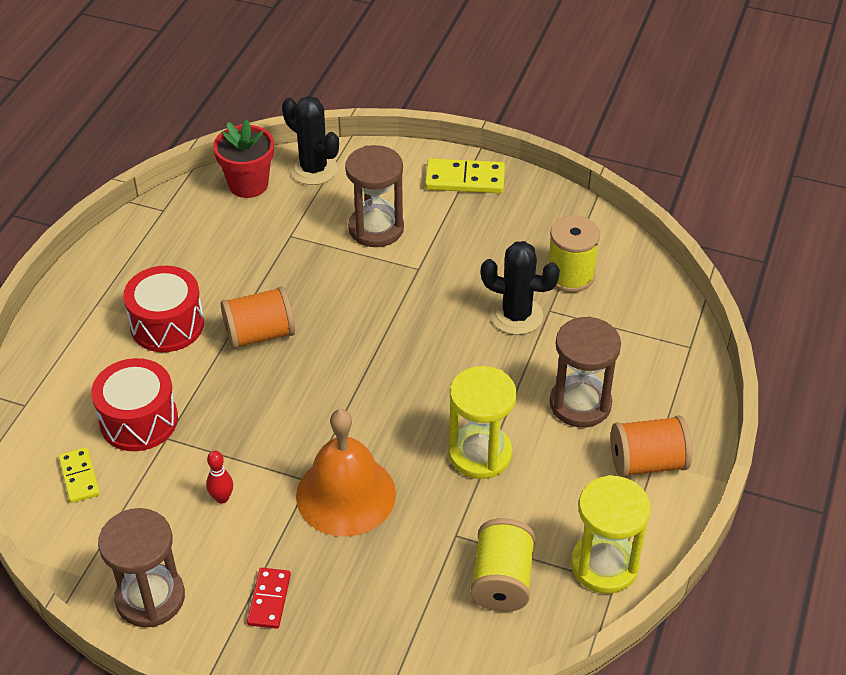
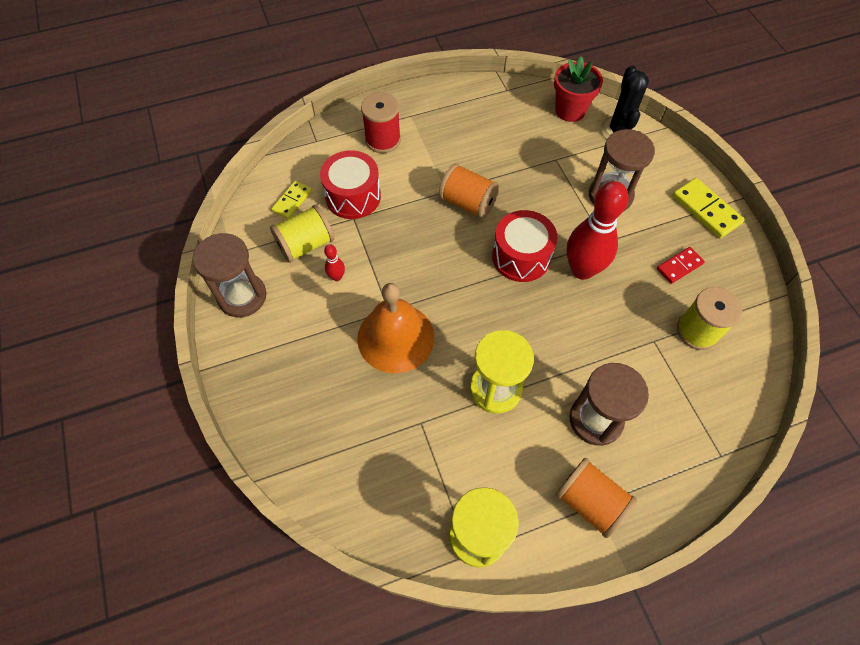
camera: 50 degrees right, 15 degrees up
red drum [123,266,204,352] -> red drum moved to [492,210,557,282]
red domino [247,568,291,629] -> red domino moved to [657,247,705,284]
yellow spool [470,518,535,612] -> yellow spool moved to [270,205,334,263]
black cactus [481,241,560,335] -> none
none -> red spool [361,92,401,153]
none -> red bowling pin [567,181,629,280]

